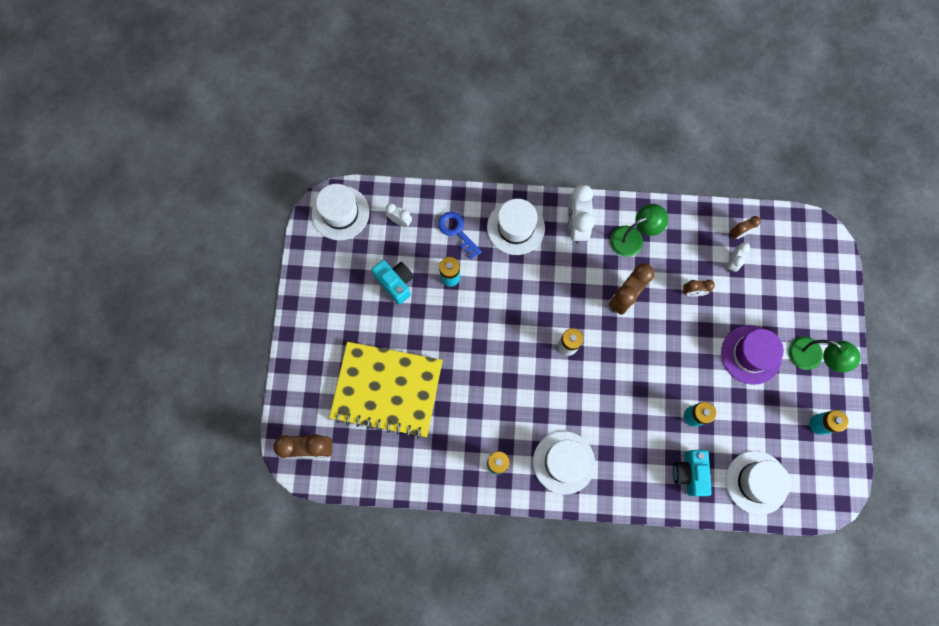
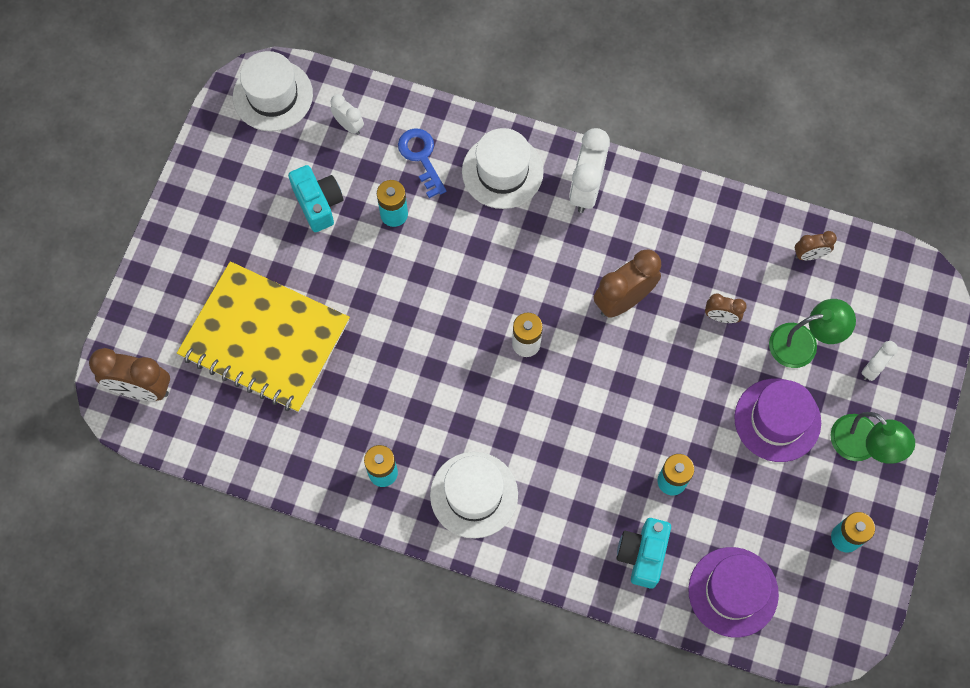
camera: 15 degrees right, 5 degrees down
green lamp [610,204,668,257] -> green lamp moved to [769,299,856,368]
white hat [726,451,791,515] -> purple hat [688,547,779,637]
white clock [727,242,750,272] -> white clock moved to [862,341,898,381]

